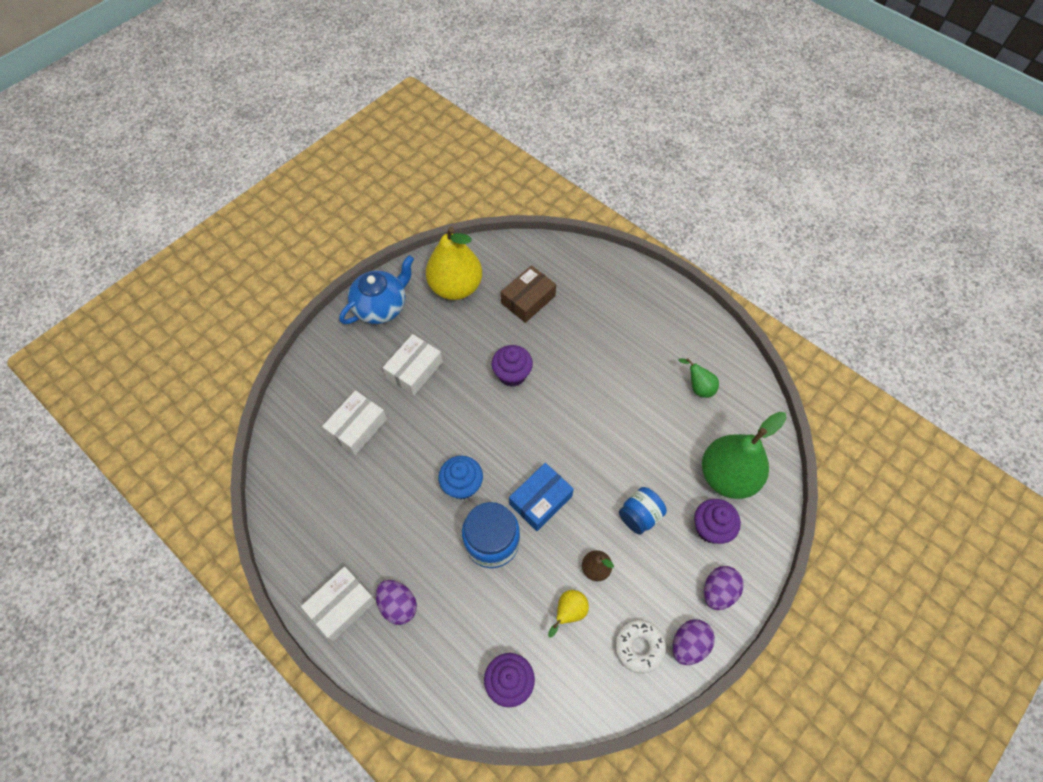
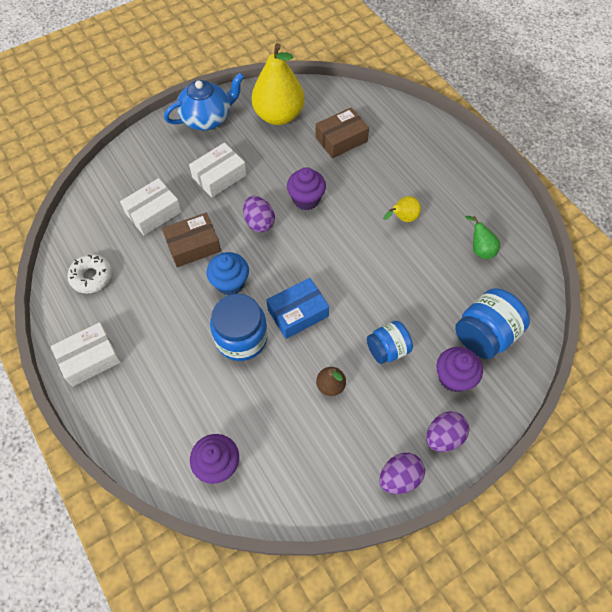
camera: 15 degrees right, 0 degrees up
purple egg [376,580,417,625] -> purple egg moved to [243,196,275,233]
yellow pear [548,590,589,637] -> yellow pear moved to [383,196,421,222]
white donut [615,620,666,674] -> white donut moved to [67,254,112,294]
green pear [702,412,787,499] -> blue jar [455,288,530,359]
none -> brown box [162,213,221,267]

